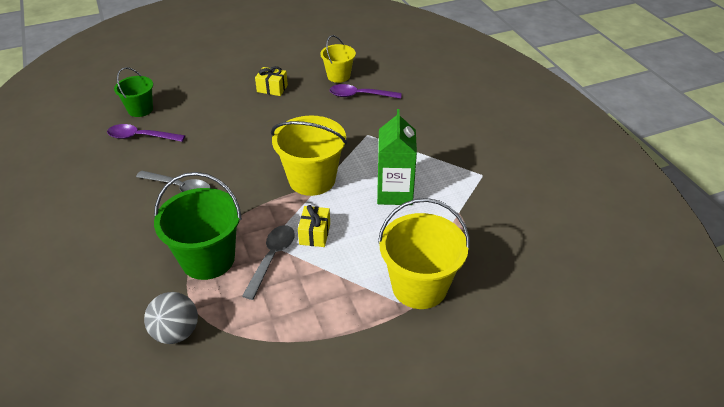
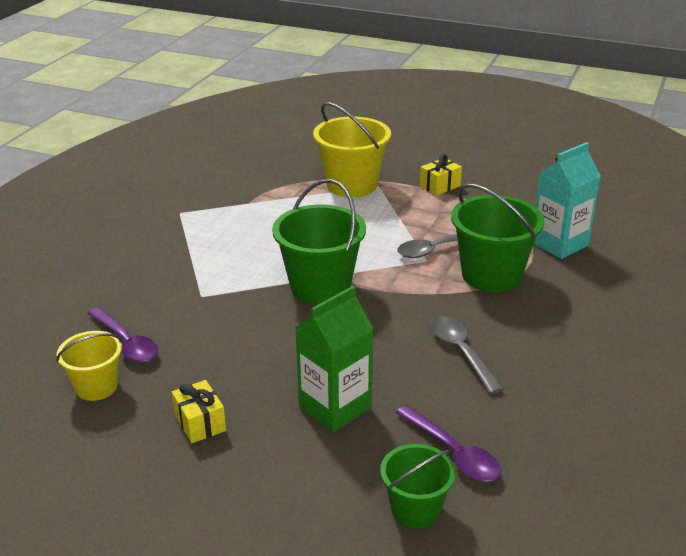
camera: 135 degrees left, 10 degrees down
grey ball [144,292,198,344] -> turquoise carton [534,142,601,259]
yellow bucket [271,116,347,196] -> green bucket [272,179,366,304]
yellow gift [298,205,330,247] -> yellow gift moved to [420,154,462,196]
green carton [377,109,417,205] -> green carton moved to [295,286,374,432]

